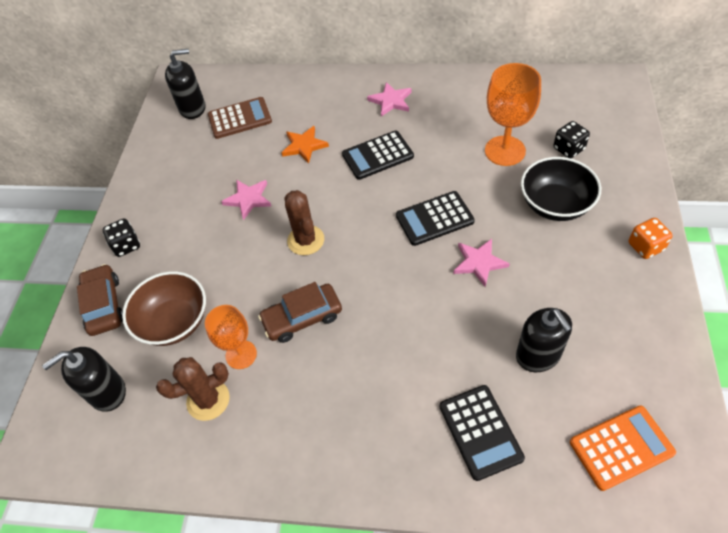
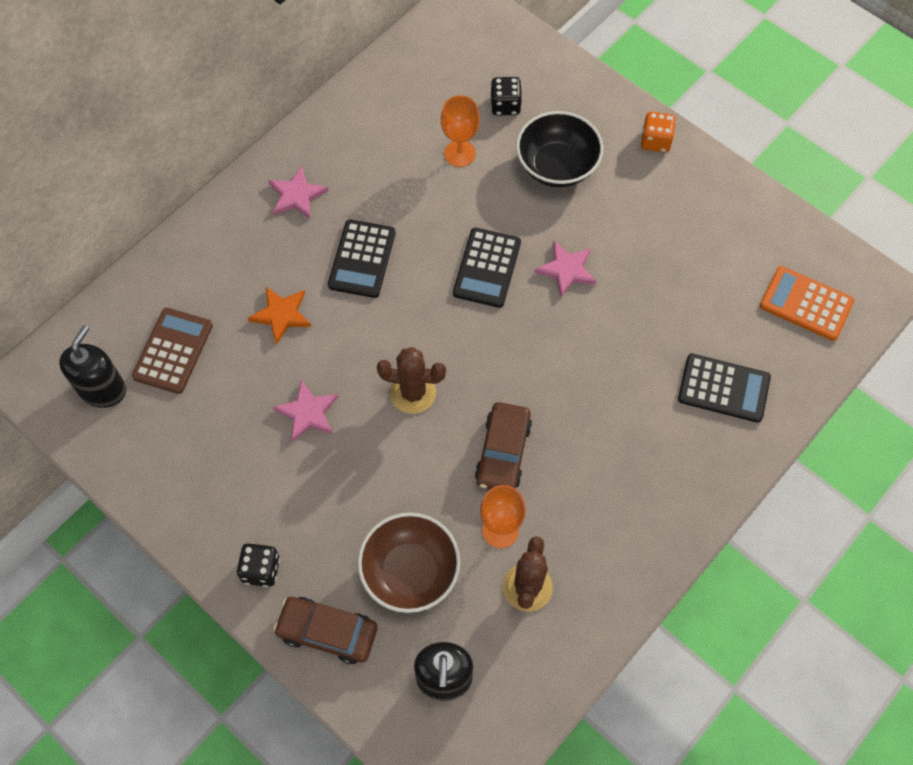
camera: 60 degrees left, 10 degrees up
orange goblet [485,63,541,166] -> orange goblet [441,95,480,167], size x0.65
black soap dispenser [516,308,572,372] -> none
orange calculator [570,406,676,491] -> orange calculator turned 75 degrees counterclockwise [760,266,854,341]

